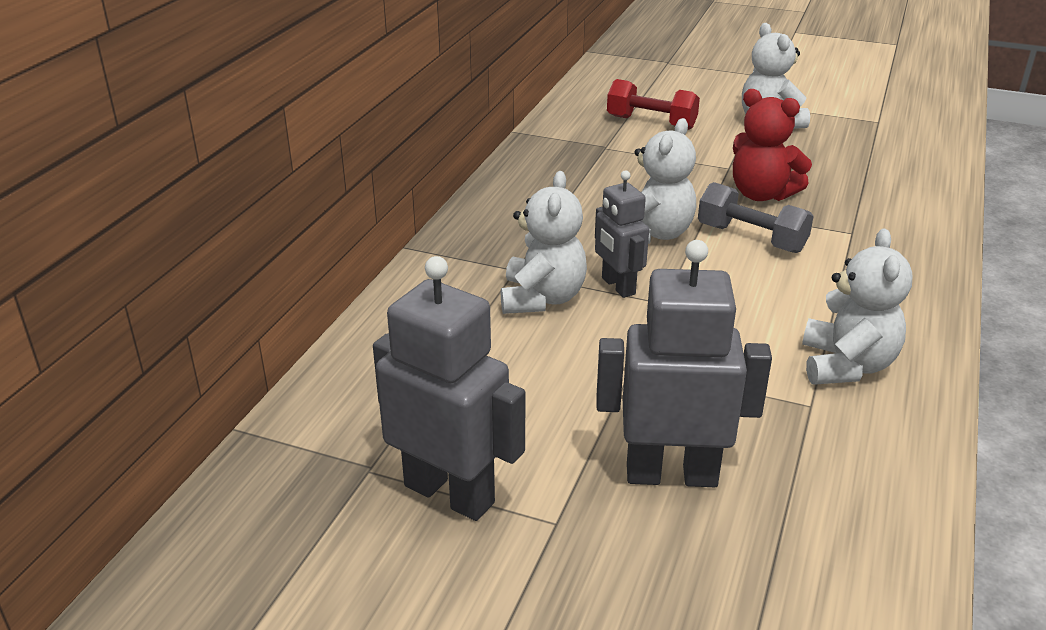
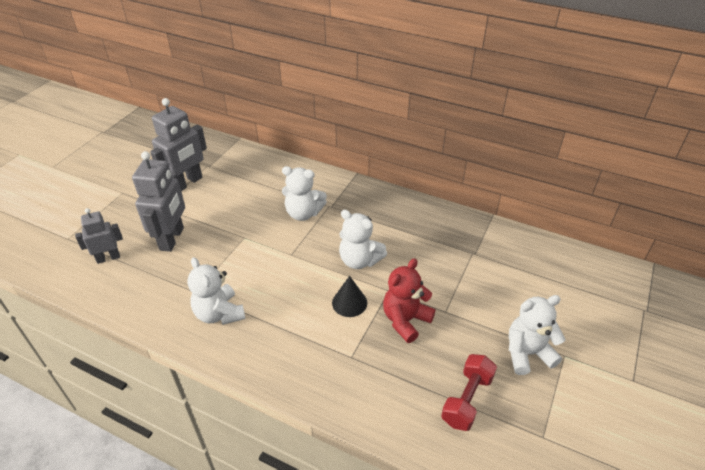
camera: 95 degrees right, 10 degrees up
grey robot [595,170,649,298] -> grey robot moved to [75,208,123,264]
red dumbbell [607,79,700,130] -> red dumbbell moved to [441,354,497,431]
grey dumbbell [698,182,814,253] -> black cone [332,276,367,317]
white teddy bear [802,229,912,385] -> white teddy bear turned 45 degrees clockwise [187,257,246,325]

